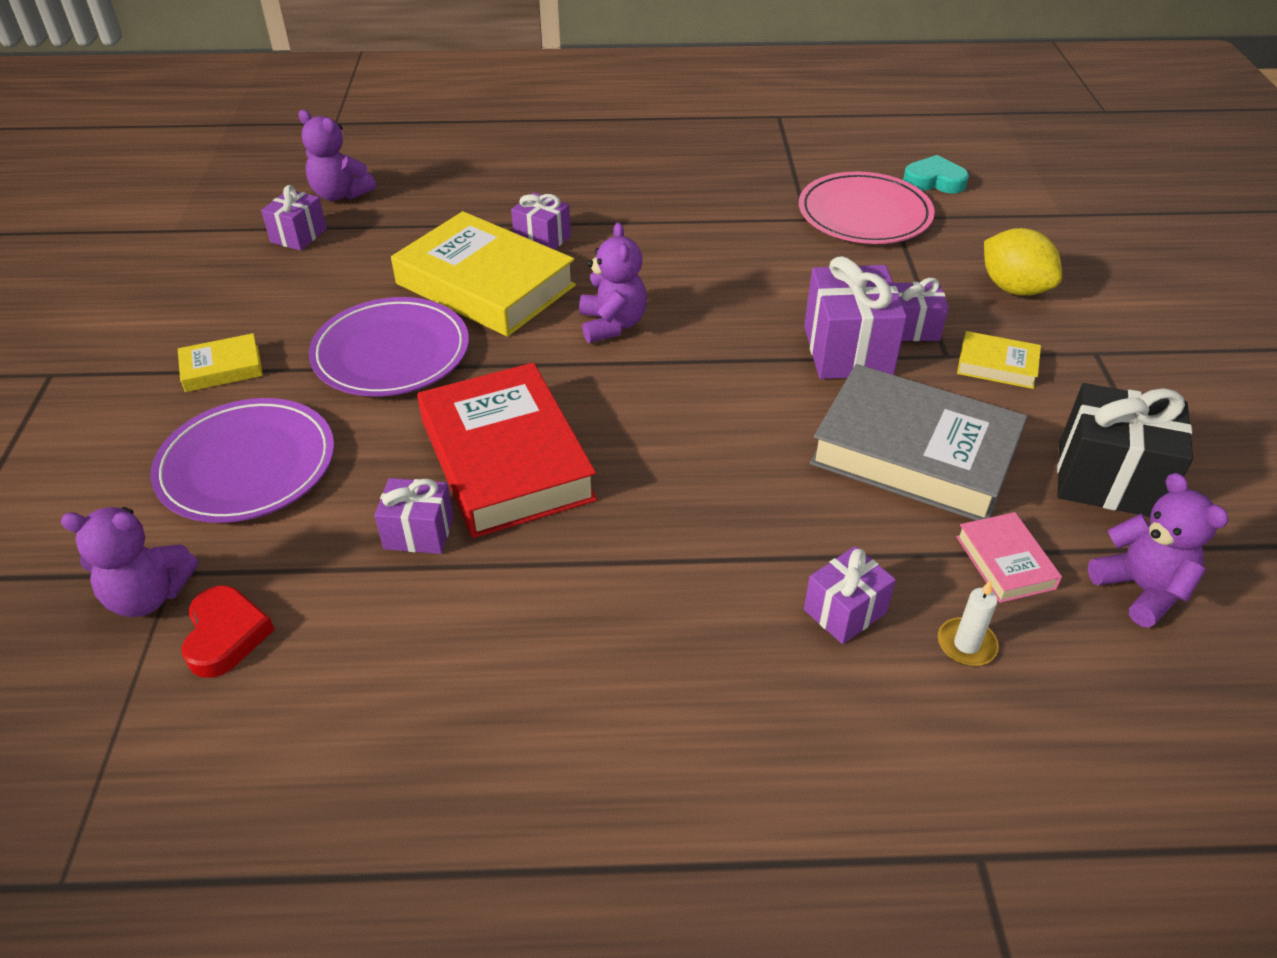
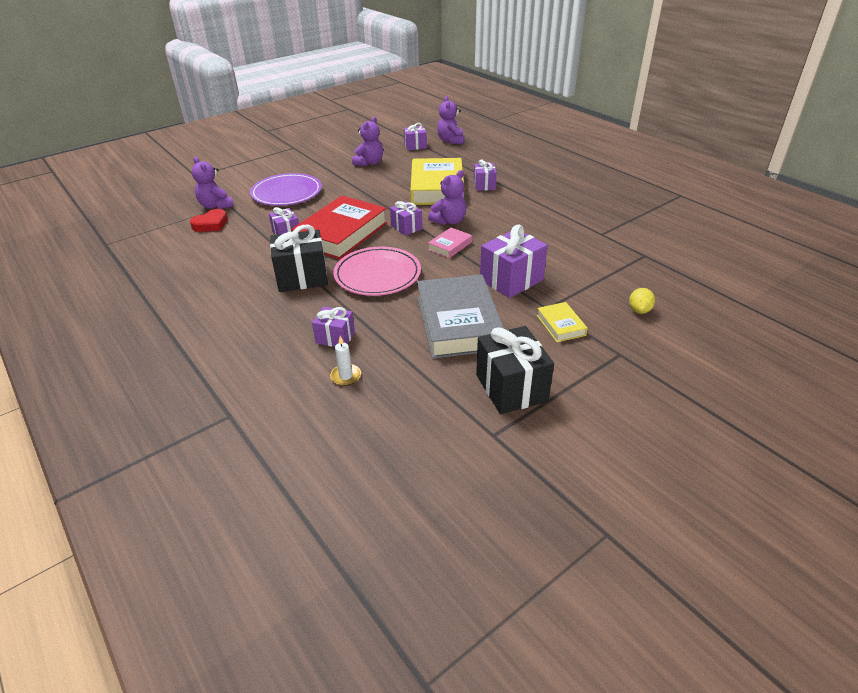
camera: 55 degrees right, 5 degrees down
yellow book [178,333,263,392] -> none
purple plate [309,297,469,396] -> none
pink plate [799,172,935,244] -> pink plate moved to [333,247,421,296]
purple gift [894,278,949,341] -> purple gift moved to [390,201,422,236]
turquoise heart [903,155,969,193] -> none
pink book [956,512,1062,603] -> pink book moved to [428,228,472,258]
yellow lemon [984,228,1062,296] -> yellow lemon [629,288,655,314], size x0.59
purple teddy bear [1088,473,1229,628] -> purple teddy bear moved to [352,117,383,166]
none -> black gift [270,225,328,292]

